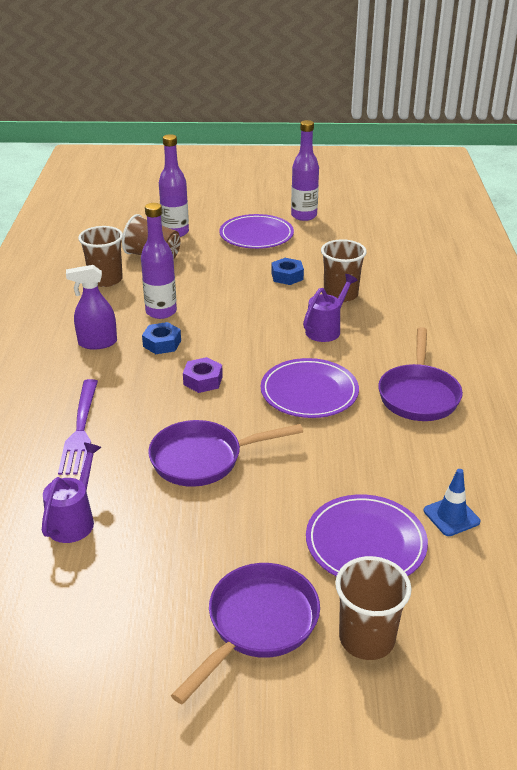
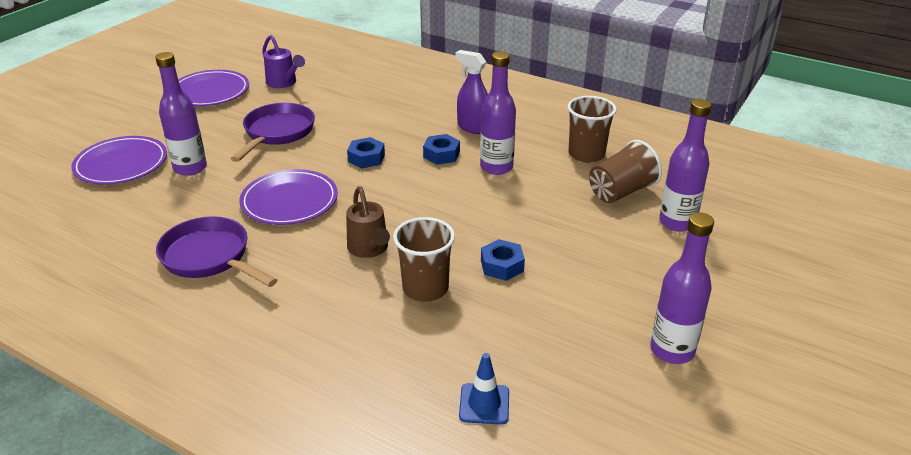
camera: 120 degrees right, 0 degrees up
purple fork [58,379,98,475] -> none
purple spray bottle [66,265,117,349] -> purple spray bottle turned 75 degrees counterclockwise [455,50,488,134]
purple pan [171,563,320,704] -> none
purple nut [183,357,223,393] -> blue nut [347,137,385,168]
purple plate [219,214,294,249] -> purple plate moved to [178,70,249,106]
purple watering can [303,274,358,342] -> brown watering can [346,186,390,258]
brown cup [335,556,412,660] -> none
blue traffic cone [424,469,480,536] -> blue traffic cone moved to [459,353,509,425]
none -> purple bottle [155,52,207,176]

